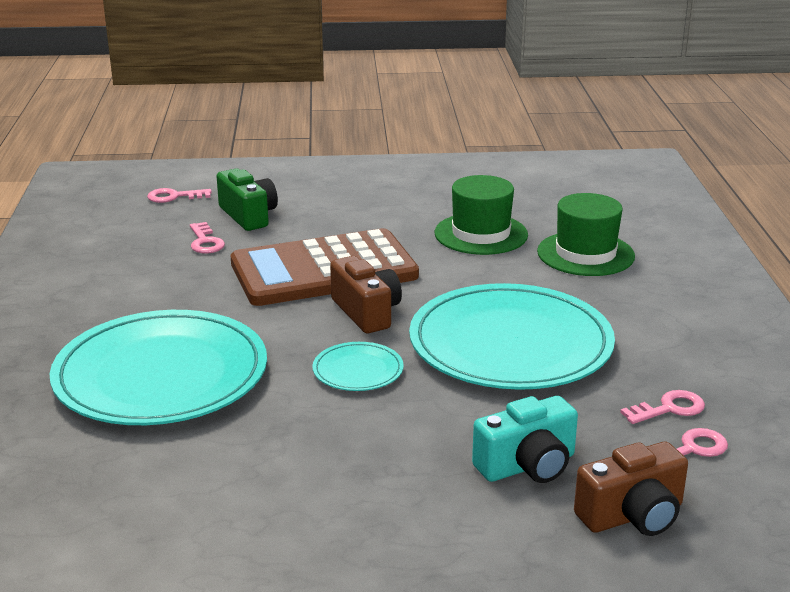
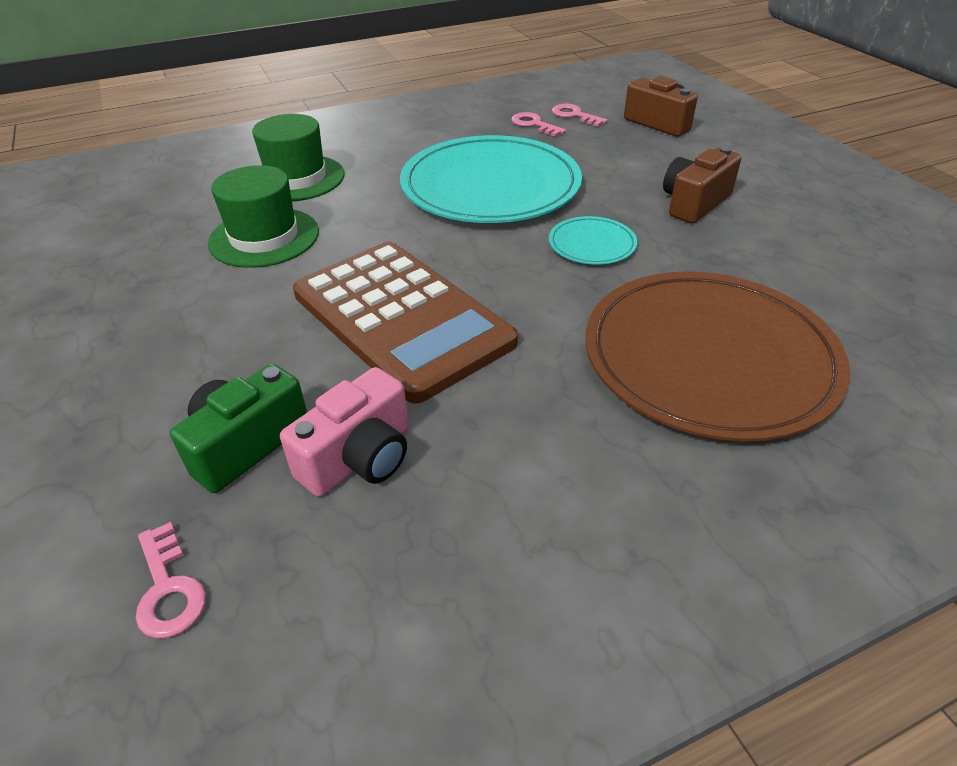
camera: 110 degrees left, 15 degrees up
turquoise plate [50,310,267,425] -> brown plate [585,271,850,441]
pink key [190,222,225,254] -> pink camera [280,367,409,497]
brown camera [330,256,402,333] -> brown camera moved to [663,146,741,224]
turquoise camera [472,396,578,483] -> none

